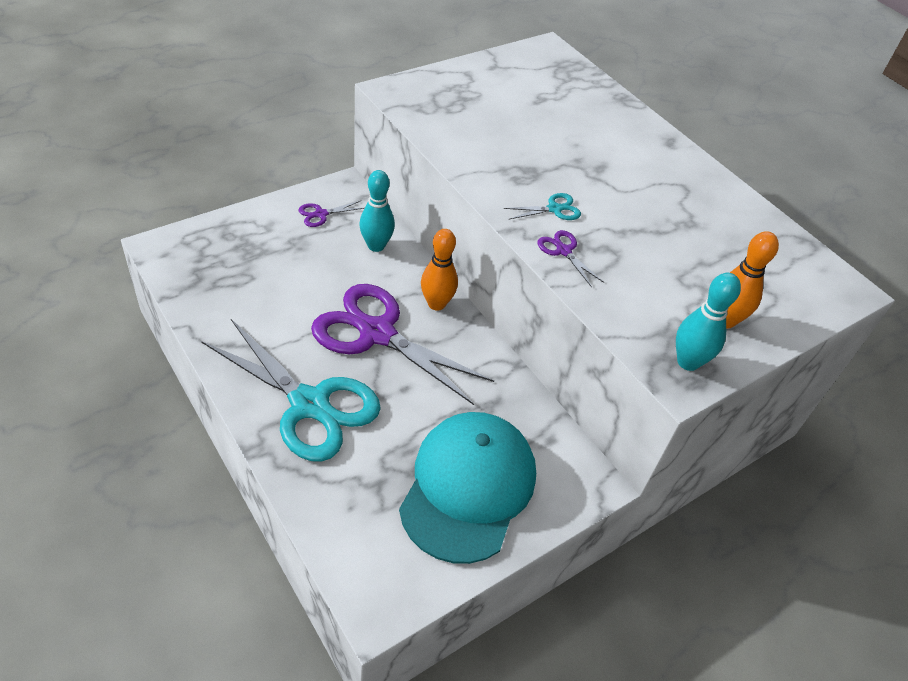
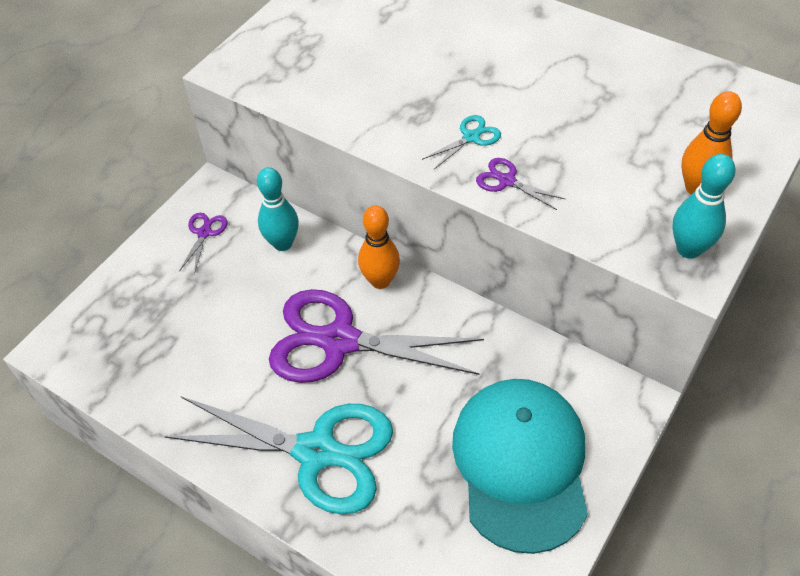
camera: 15 degrees left, 5 degrees up
purple scissors [298,201,364,227] -> purple scissors turned 150 degrees clockwise [179,213,228,274]

